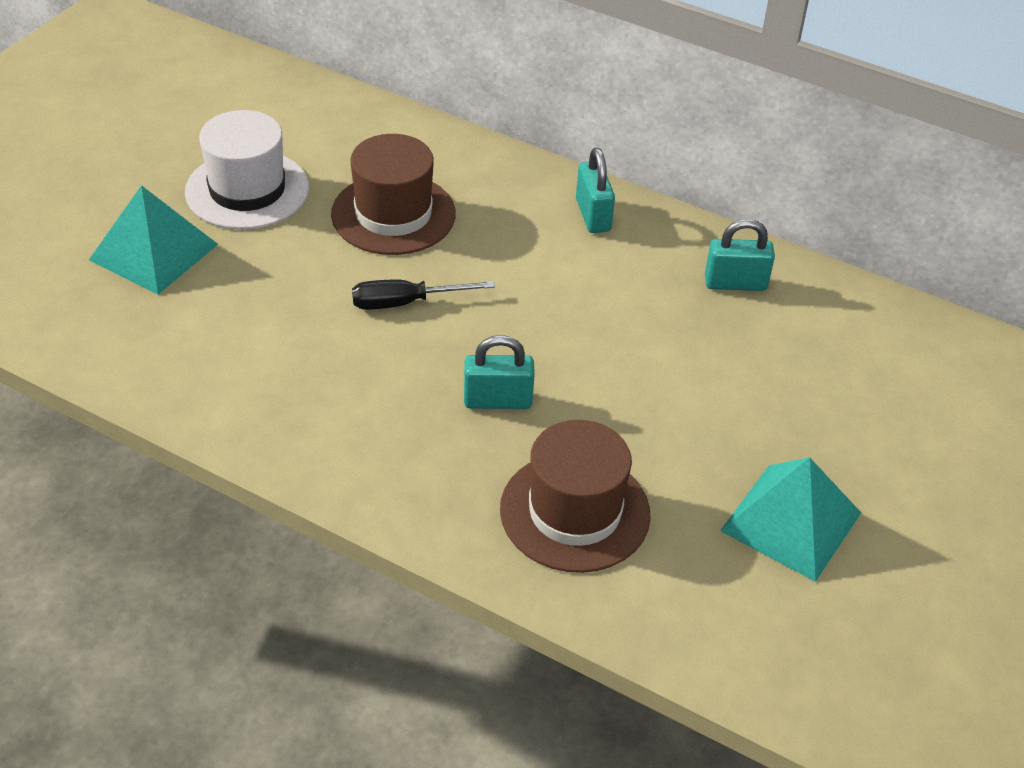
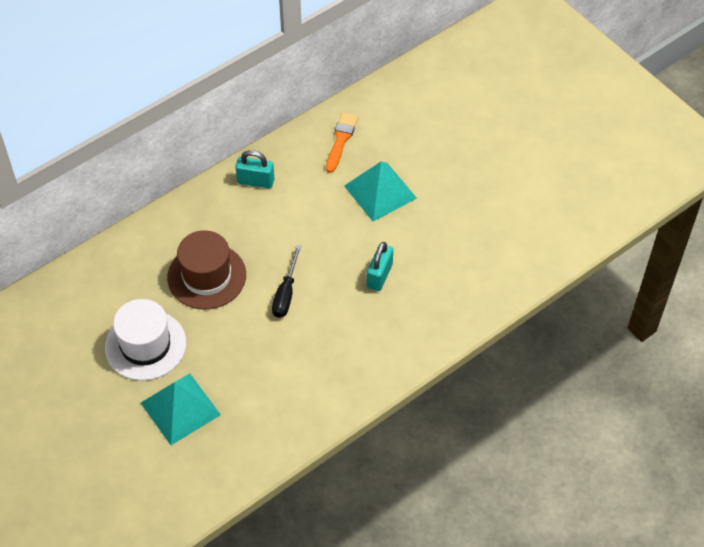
camera: 65 degrees left, 10 degrees up
brown hat [500,420,651,573] -> none
turquoise padlock [705,219,775,291] -> orange brush [326,112,358,173]
turquoise pyramid [720,457,861,582] -> turquoise pyramid moved to [344,161,417,222]

